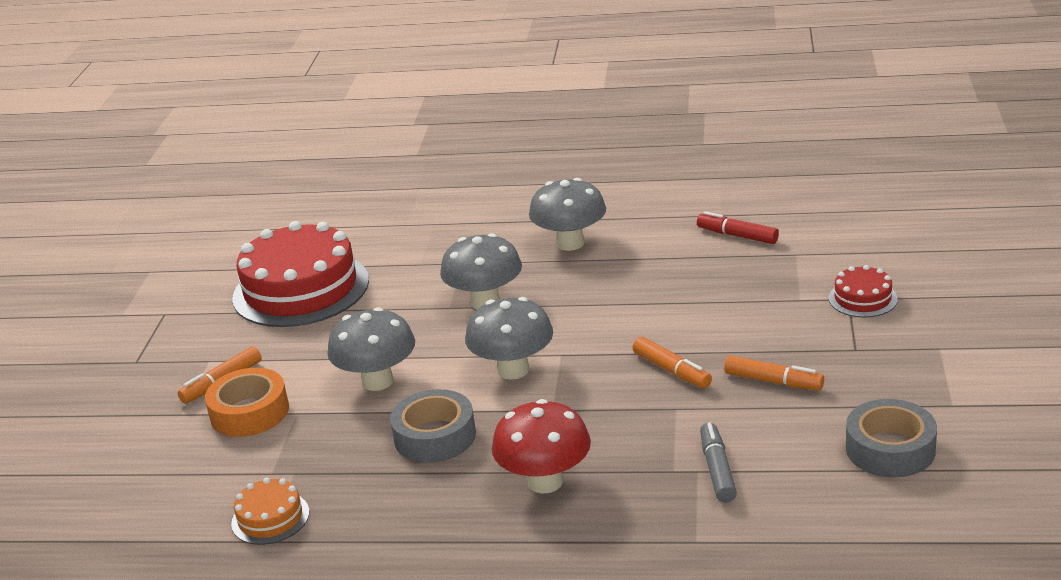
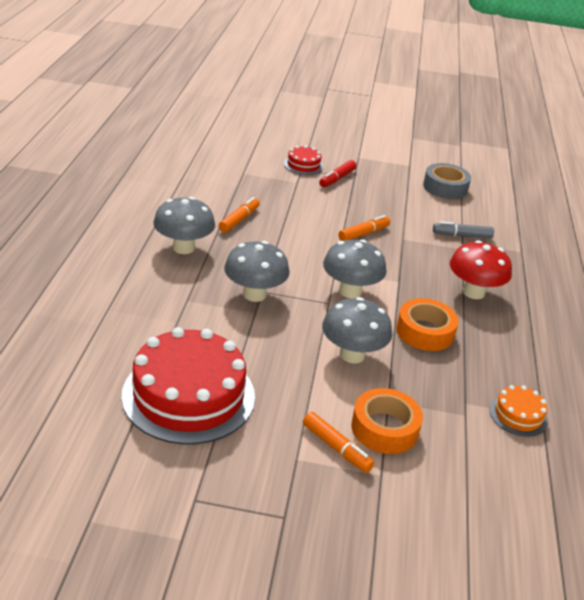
camera: 95 degrees left, 5 degrees up
grey tape [390,389,476,463] -> orange tape [396,298,459,351]
red marker [697,211,779,244] -> red marker moved to [319,160,357,187]
orange marker [724,355,824,390] -> orange marker moved to [219,197,260,232]

